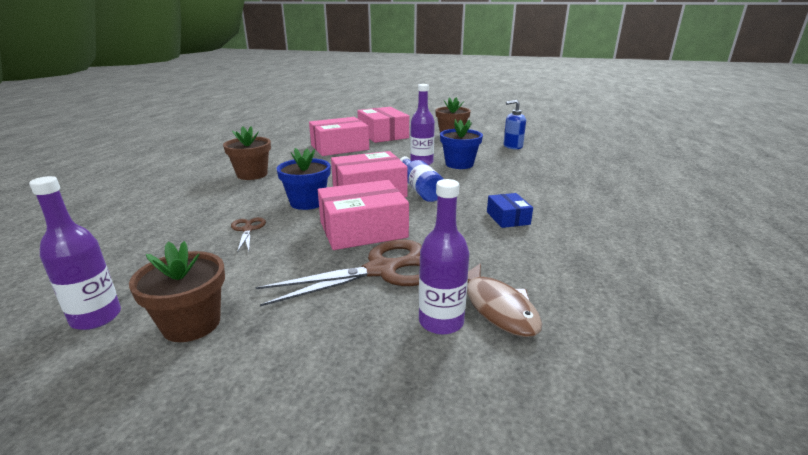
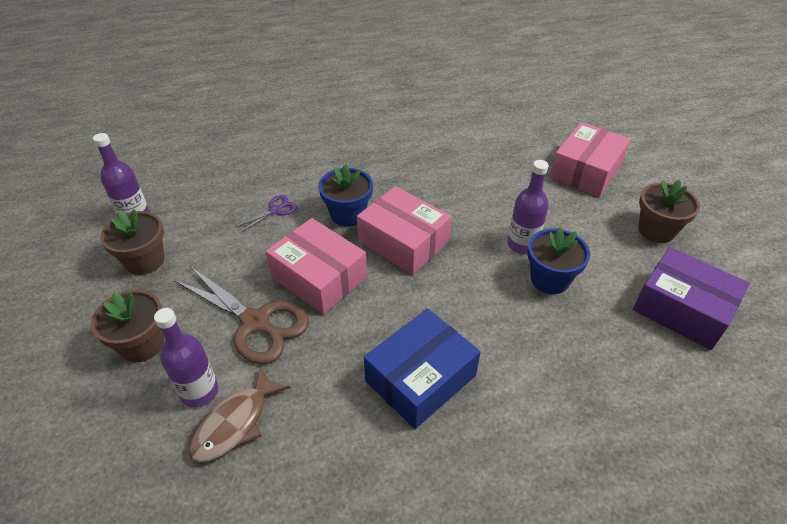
camera: 60 degrees right, 20 degrees up
brown flower pot [223,126,271,180] -> brown flower pot moved to [91,290,164,362]
brown scissors [231,217,266,252] -> purple scissors [236,195,297,232]
pink box [309,117,369,156] -> none
blue bottle [400,156,444,202] -> none
blue box [487,193,533,228] -> blue box [364,309,481,429], size x1.92
blue soap dispenser [504,100,526,149] -> purple box [633,247,750,350]

